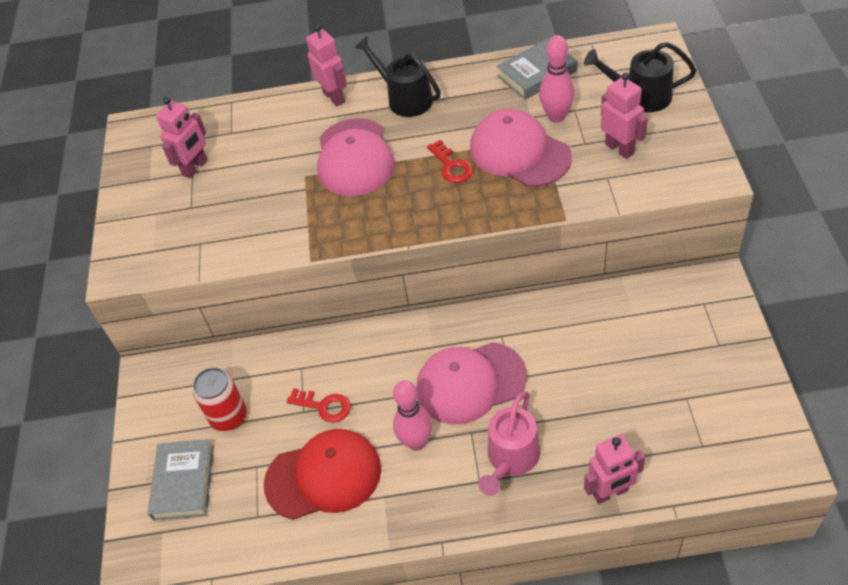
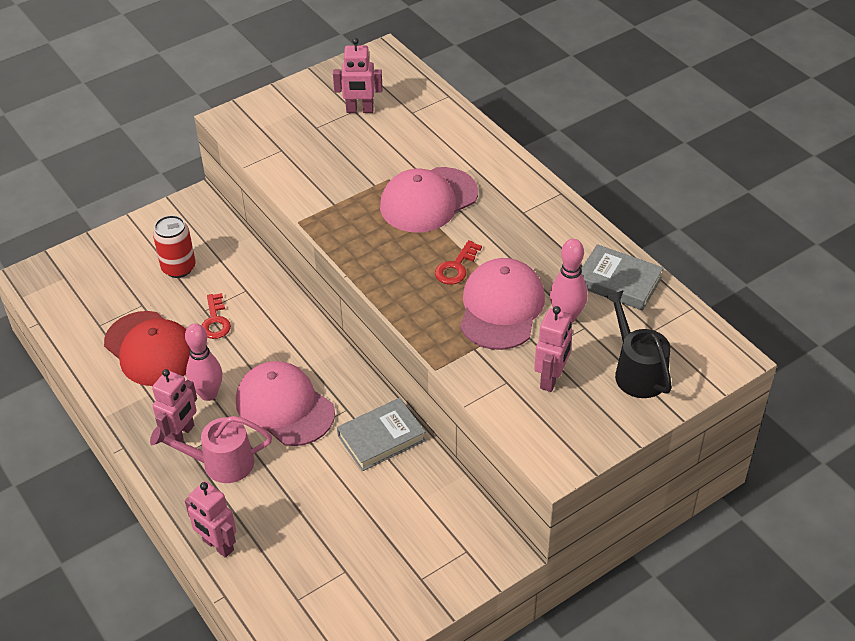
camera: 55 degrees right, 5 degrees down
grey book [148,439,214,521] -> grey book moved to [337,398,426,471]
pink robot [306,24,347,106] -> pink robot moved to [152,369,197,442]
black watering can [354,36,441,117] -> none

